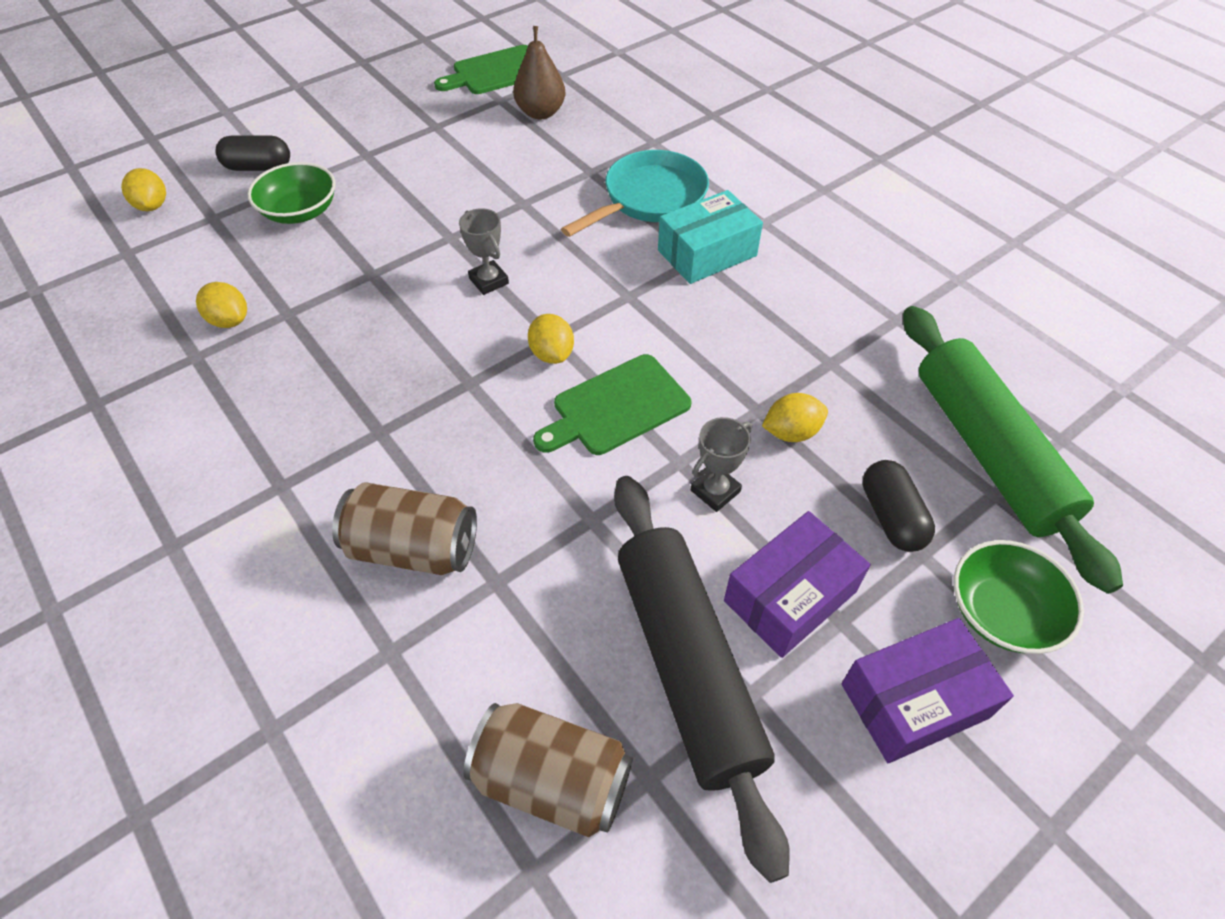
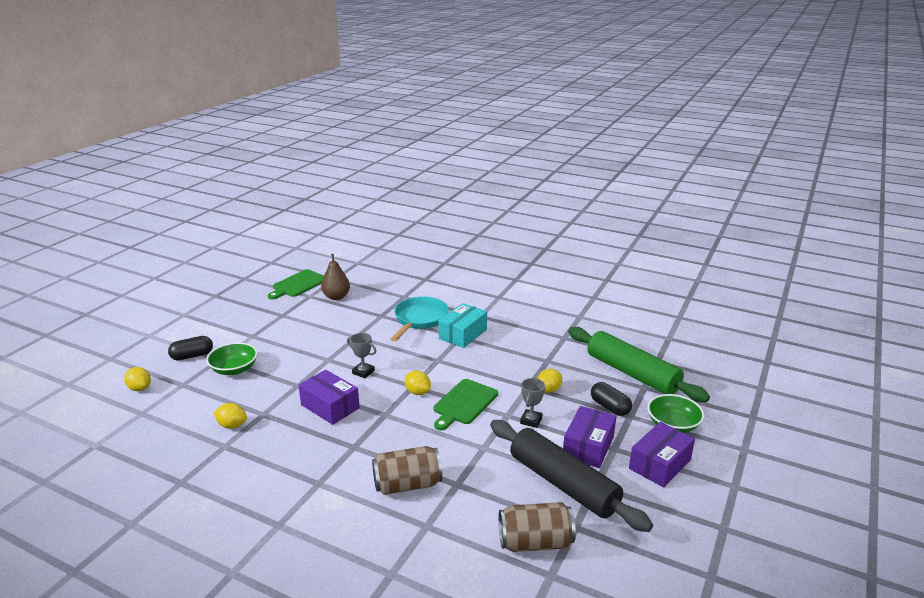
camera: 25 degrees left, 25 degrees down
none -> purple box [298,370,360,425]

